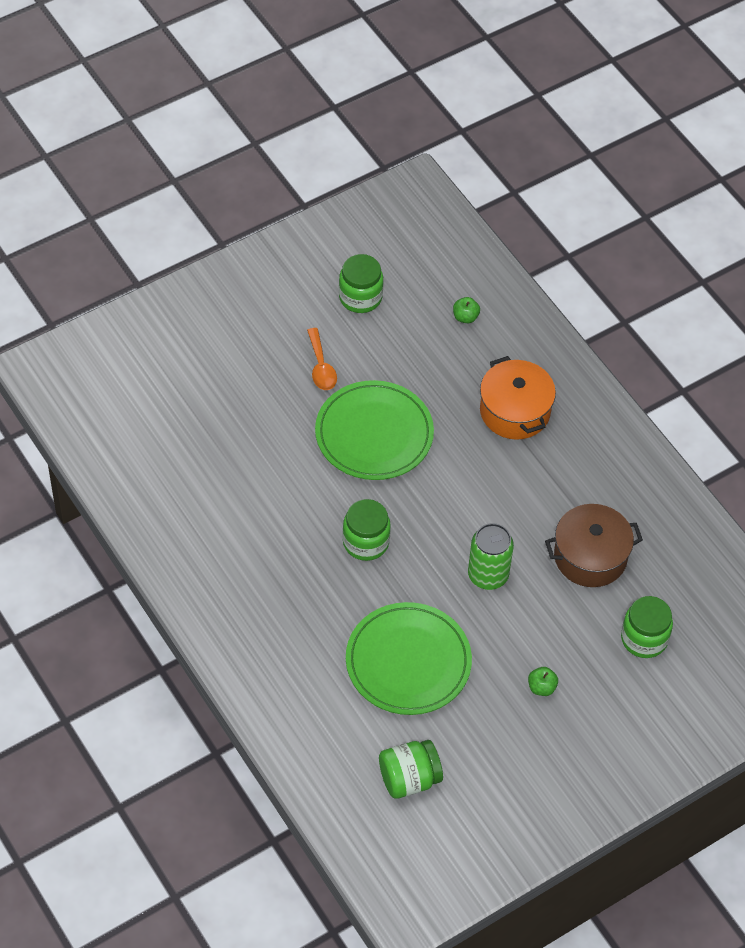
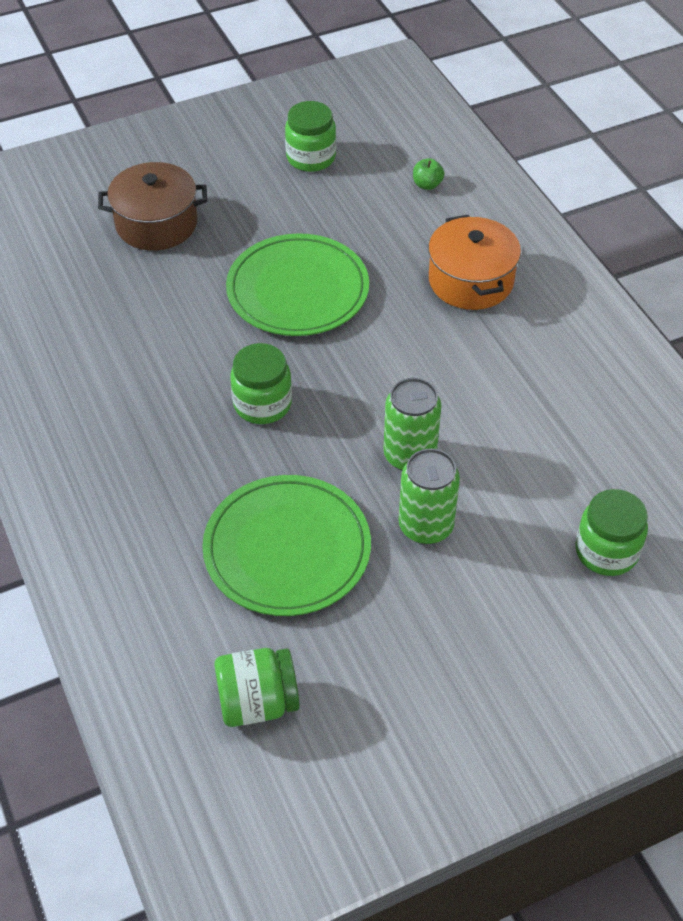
camera: 10 degrees right, 5 degrees down
orange spoon [307,328,337,390] -> none
green apple [528,667,558,696] -> none
brown pot [545,504,643,587] -> brown pot moved to [98,162,207,251]
none -> green can [399,449,460,544]

